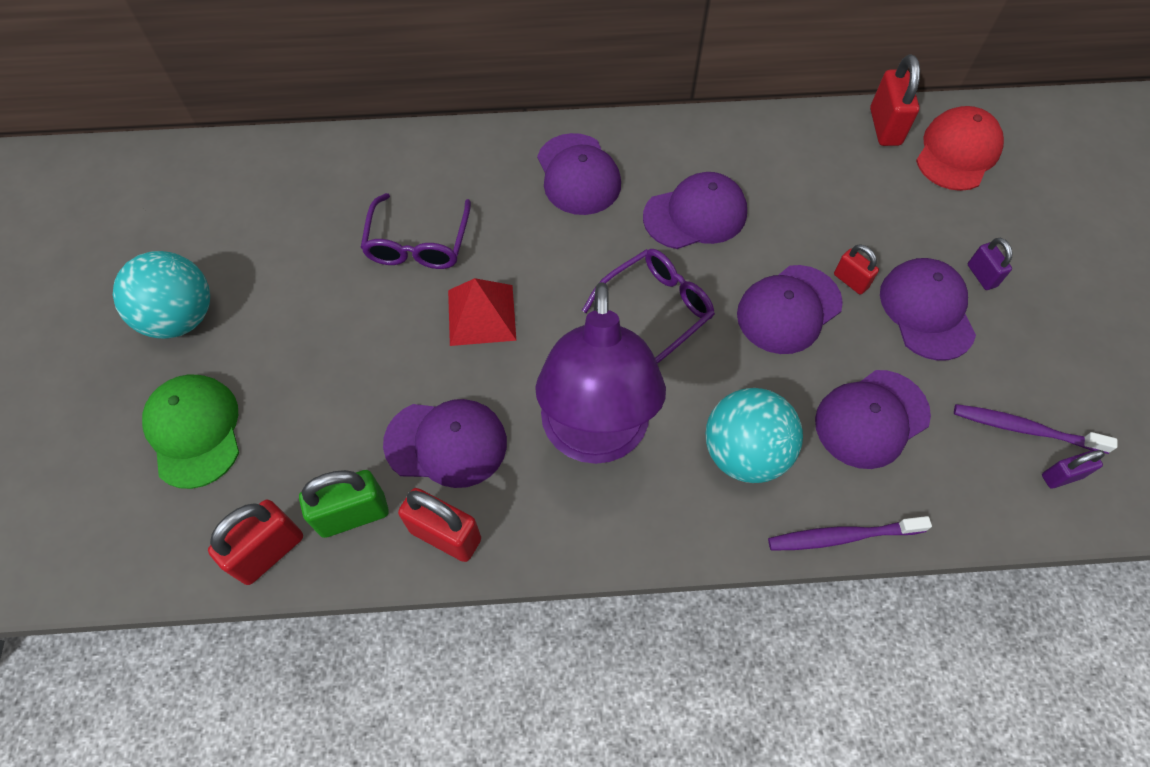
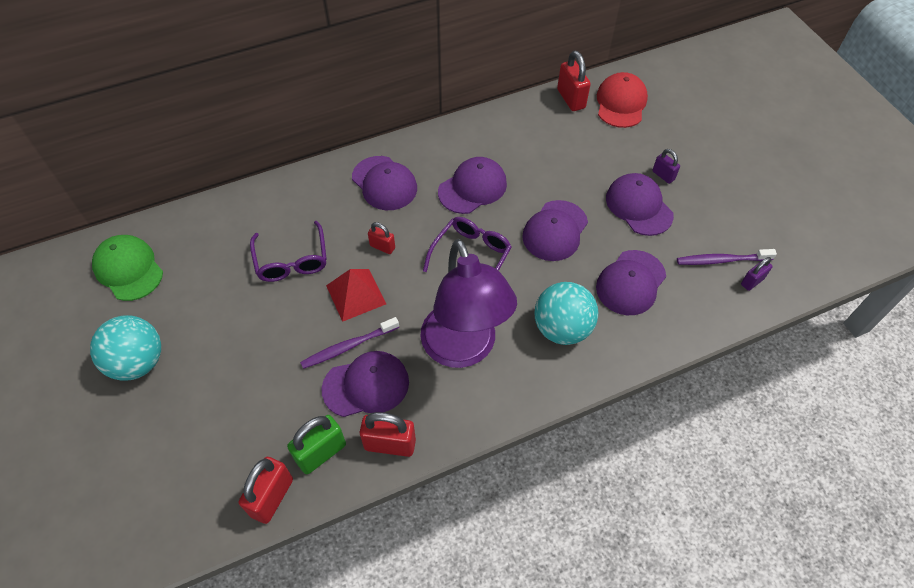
camera: 20 degrees left, 5 degrees down
green cap [142,374,239,489] -> green cap moved to [92,235,163,301]
purple toothbrush [768,516,932,551] -> purple toothbrush moved to [300,317,399,369]
red padlock [834,244,879,294] -> red padlock moved to [368,222,395,254]

